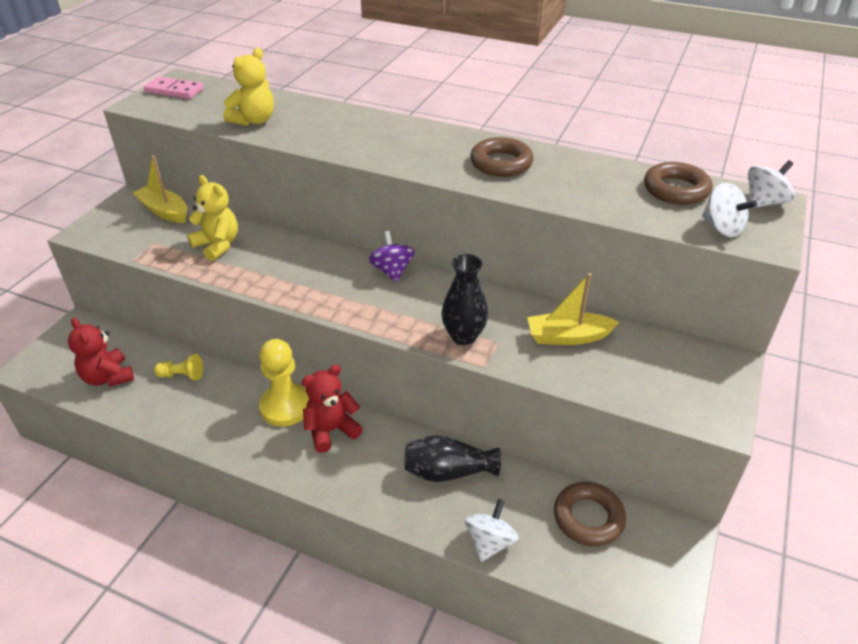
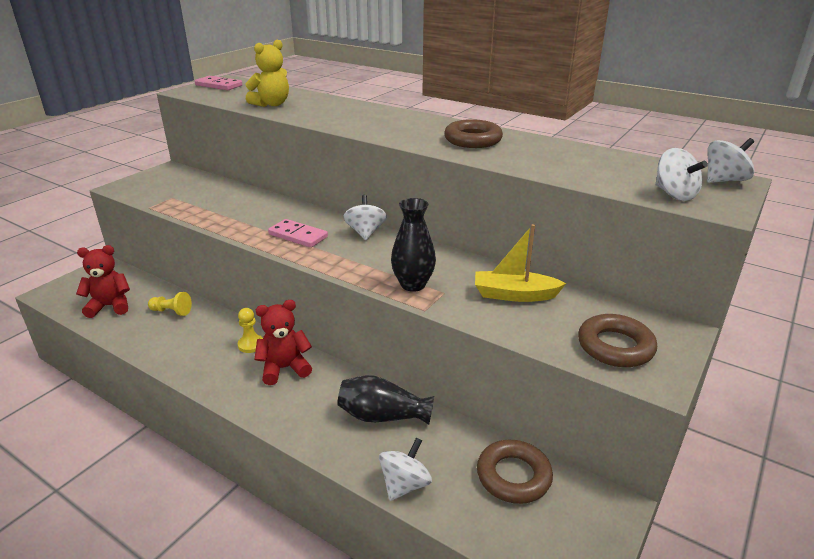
camera: 10 degrees right, 10 degrees down
red teddy bear [68,317,134,387] -> red teddy bear turned 105 degrees clockwise [76,245,130,318]
yellow boat [133,155,187,223] -> none
yellow teddy bear [187,175,238,261] -> none
yellow pawn [259,339,310,426] -> yellow pawn [238,308,263,353], size x0.53
purple spinning top [368,231,415,283] -> white spinning top [343,195,387,240]
brown ring [644,162,713,205] -> brown ring moved to [578,314,657,367]
none -> pink domino [268,219,328,248]

